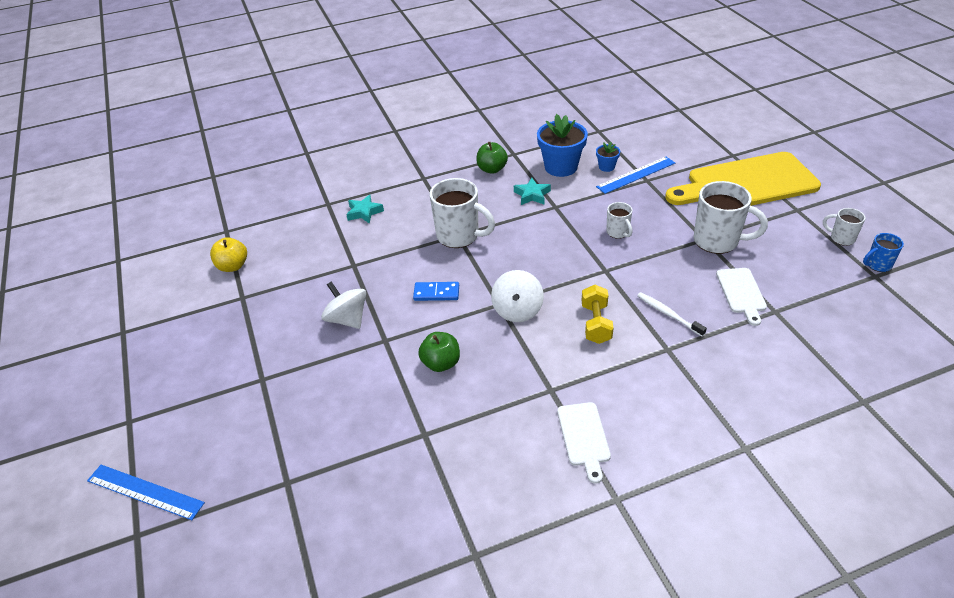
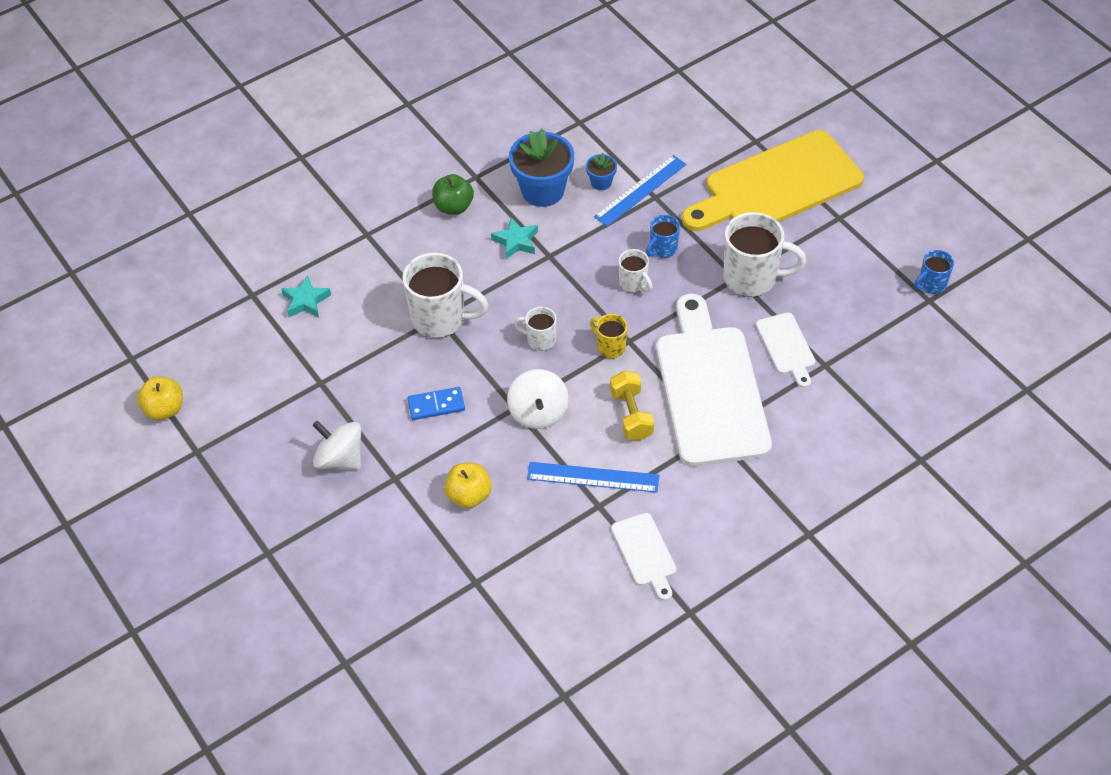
camera: 15 degrees left, 10 degrees up
blue ruler [87,465,205,520] -> blue ruler moved to [527,462,660,493]
green apple [418,332,460,372] -> yellow apple [444,462,492,508]
white toothbrush [637,292,707,337] -> white cutting board [656,294,772,466]
white mug [823,208,865,246] -> white mug moved to [514,307,557,351]
none -> yellow mug [590,314,627,358]
none -> blue mug [646,215,680,258]

